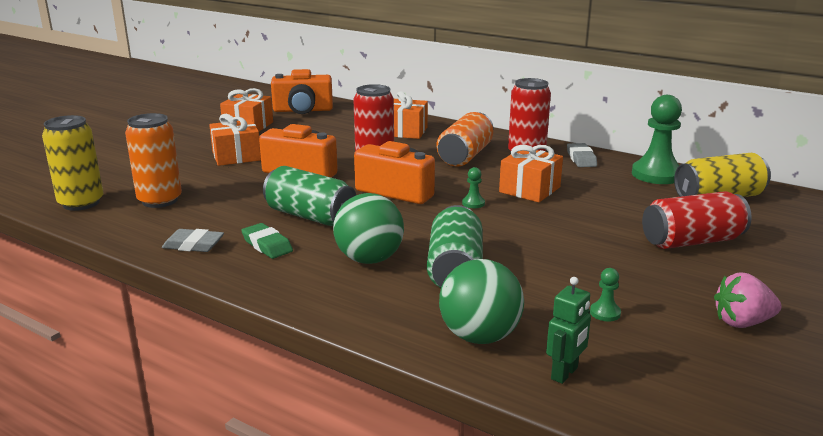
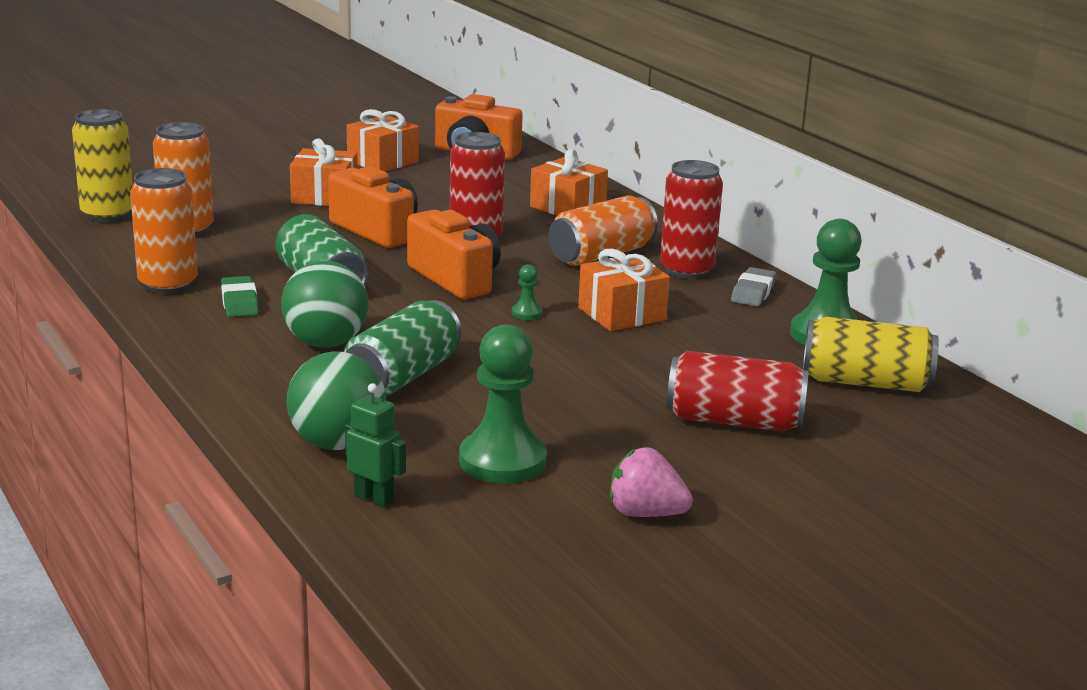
camera: 25 degrees right, 0 degrees up
grey eraser [162,229,224,252] -> orange can [130,168,198,294]
green robot [546,277,591,384] -> green robot turned 120 degrees counterclockwise [345,383,406,508]
green pawn [590,268,621,321] -> green pawn [459,324,547,483], size x2.32

